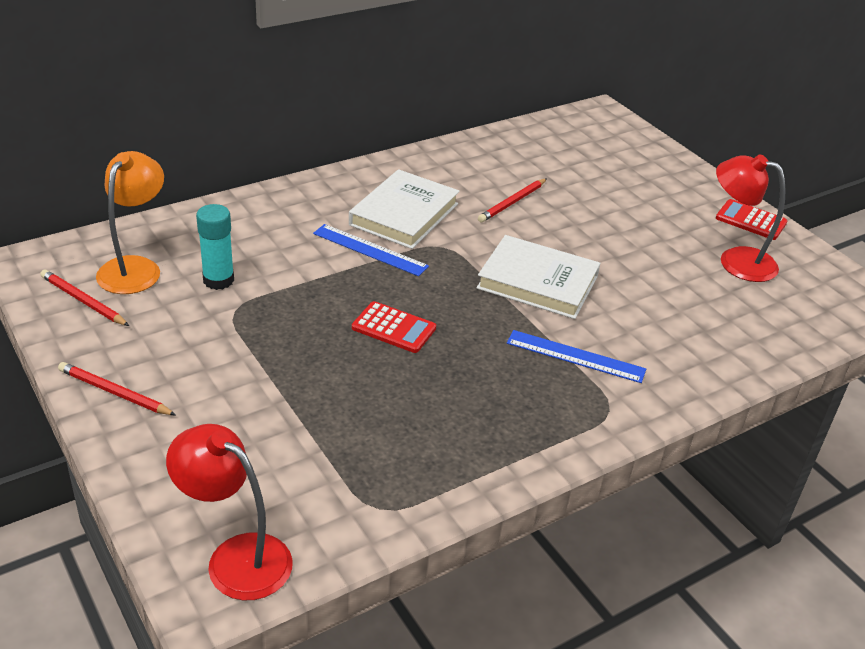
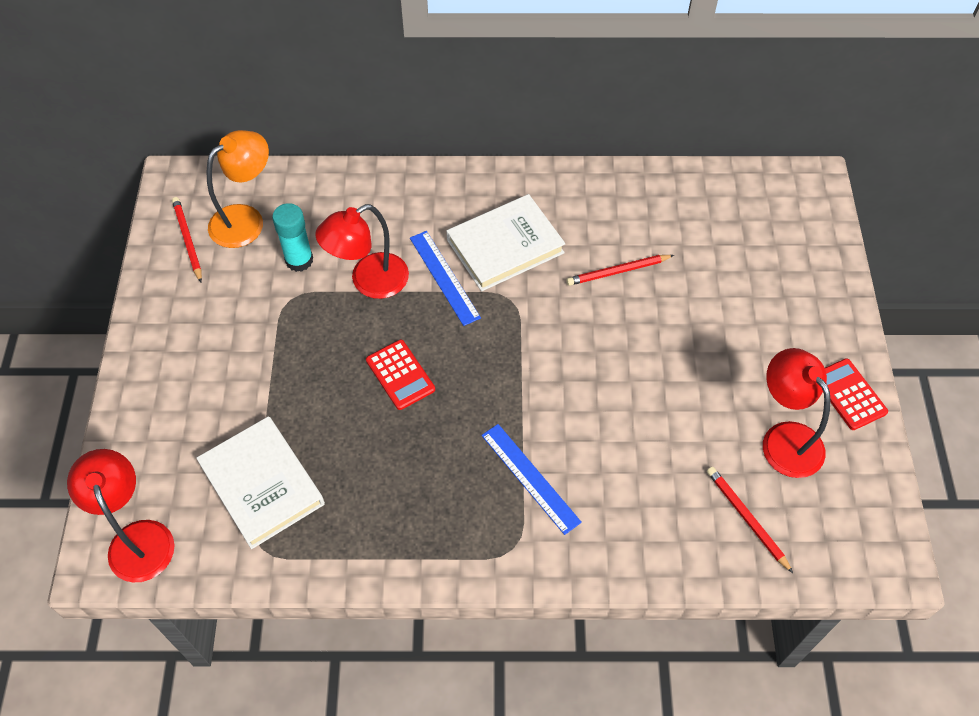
camera: 35 degrees right, 20 degrees up
red pencil [58,362,176,415] -> red pencil moved to [707,467,793,573]
white book [476,235,600,319] -> white book moved to [196,416,325,549]
none -> red lamp [315,204,409,299]

